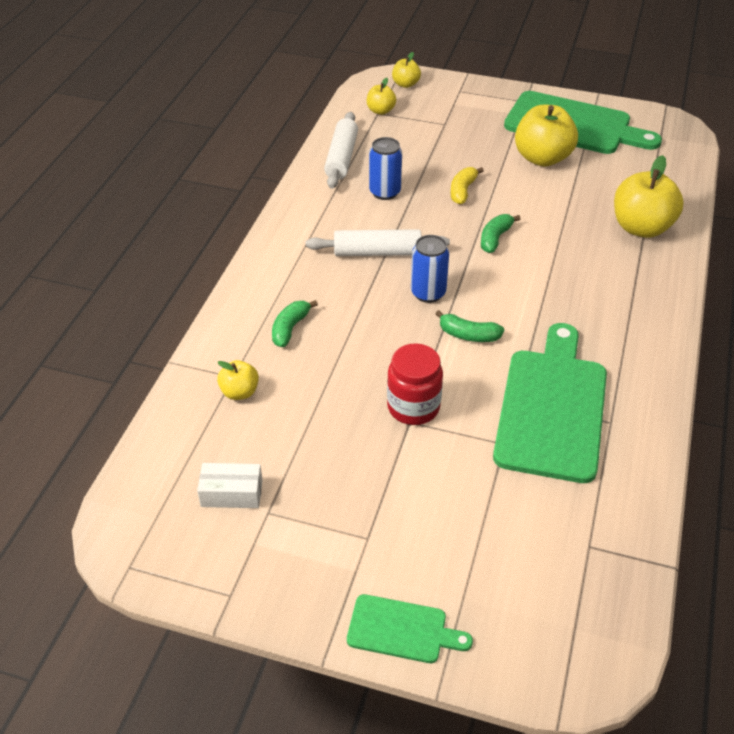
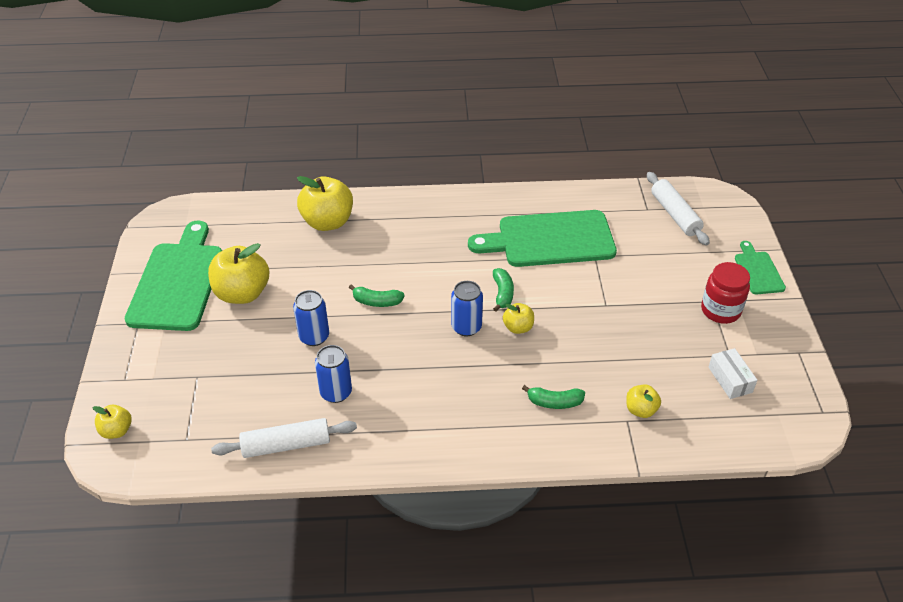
camera: 110 degrees left, 0 degrees up
white rolling pin [306,229,450,256] -> white rolling pin moved to [647,172,710,245]
yellow apple [367,78,396,115] -> yellow apple moved to [503,303,534,334]
red jar [387,343,443,425] -> red jar moved to [701,262,750,324]
yellow banana [451,167,484,205] -> blue can [293,290,329,346]

